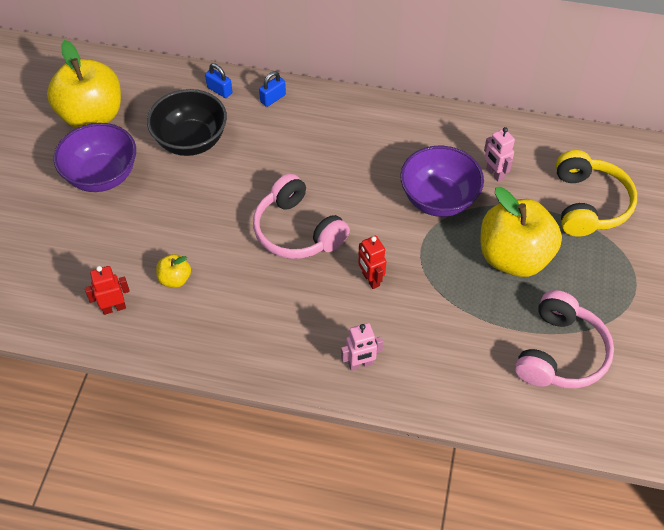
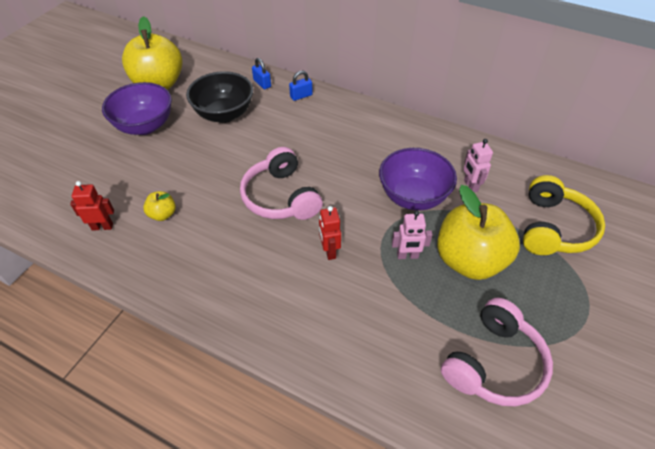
camera: 15 degrees right, 5 degrees down
pink robot [341,323,383,371] -> pink robot moved to [392,211,432,259]

